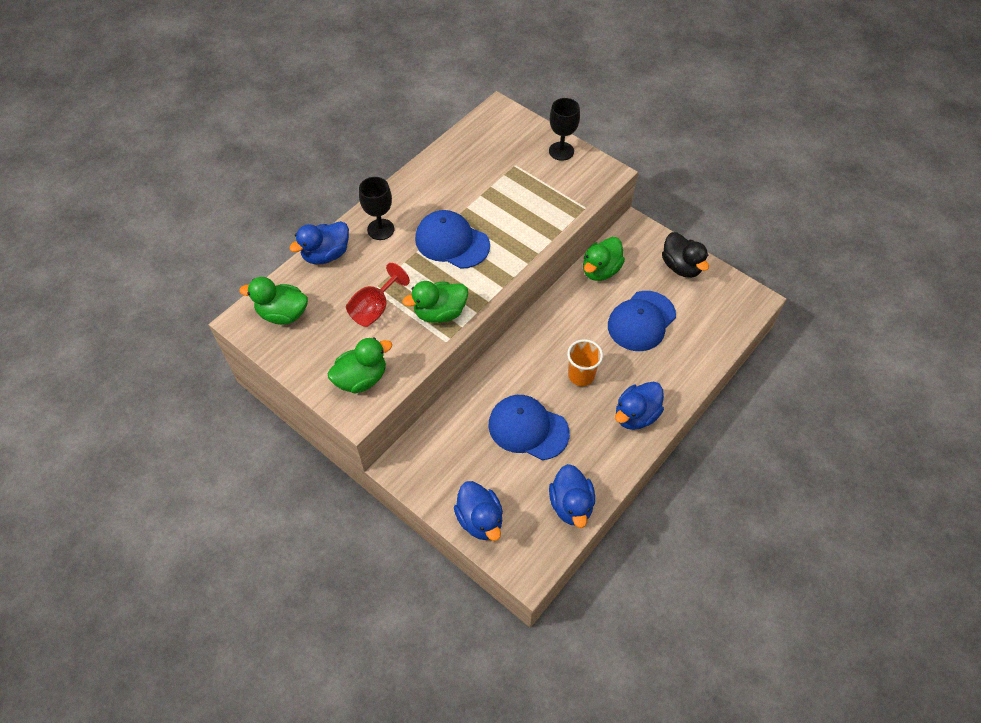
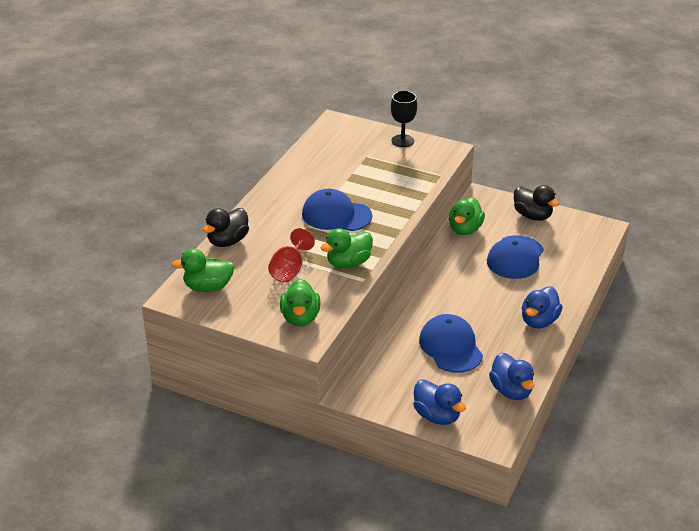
camera: 15 degrees left, 20 degrees down
blue duck [289,221,349,264] -> black duck [203,208,249,247]
green duck [328,337,392,394] -> green duck turned 135 degrees clockwise [280,279,321,327]
black goblet [359,177,394,240] -> none
blue cap [488,395,570,460] -> blue cap turned 60 degrees clockwise [419,314,483,373]
orange cup [567,339,603,386] -> none

